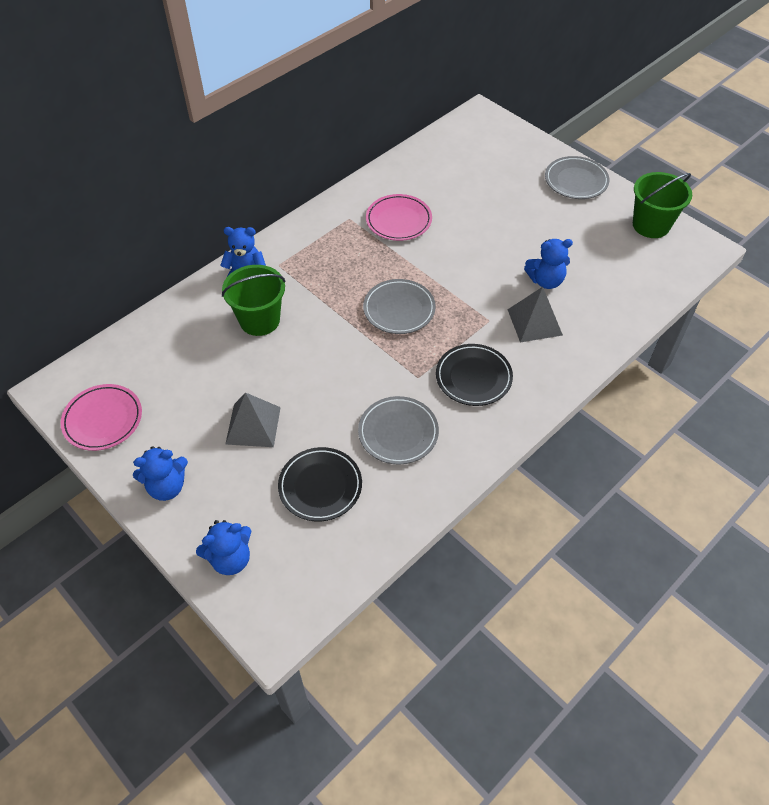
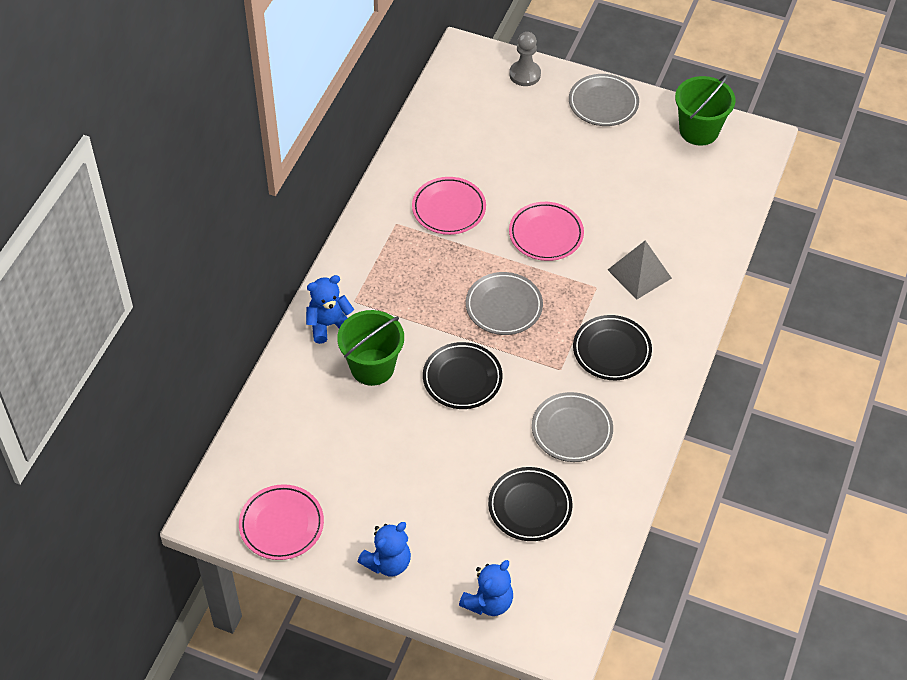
camera: 25 degrees left, 0 degrees up
grey pyramid [226,392,281,447] -> none
blue teddy bear [524,239,573,289] -> none
none -> black plate [423,342,503,409]
none -> grey pawn [509,32,541,86]
none -> pink plate [509,202,584,261]

